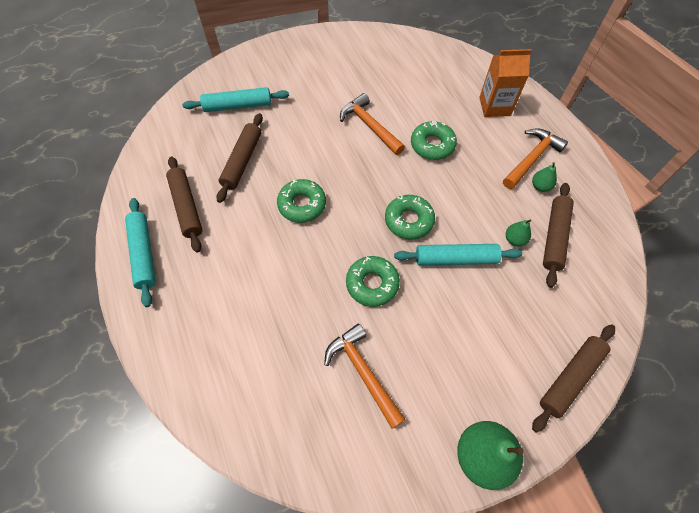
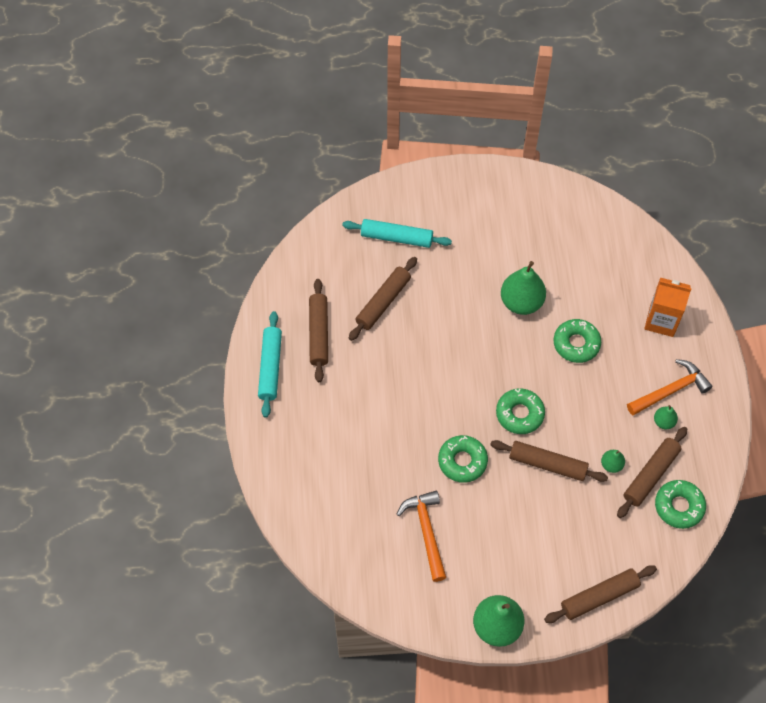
camera: 20 degrees right, 0 degrees up
green donut [277,179,326,223] -> green donut moved to [655,480,706,529]
orange hammer [340,93,405,155] -> green pear [501,261,546,315]
turquoise rolling pin [394,244,522,266] -> brown rolling pin [490,440,608,482]

